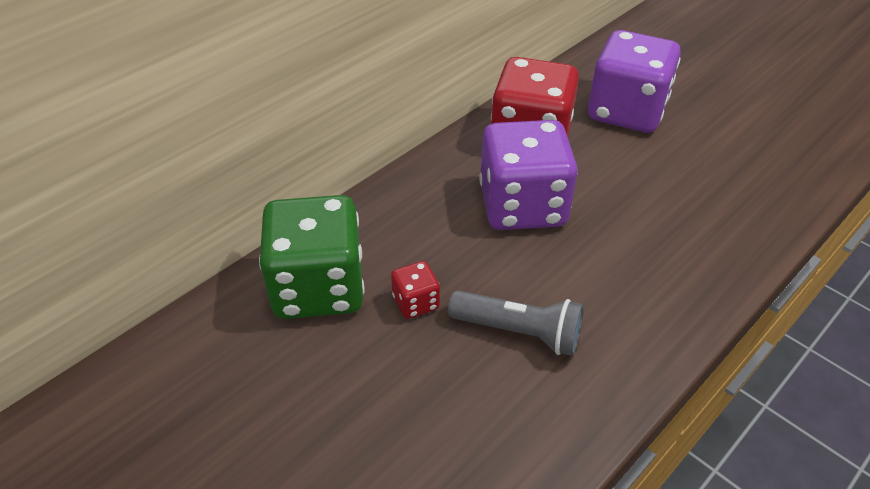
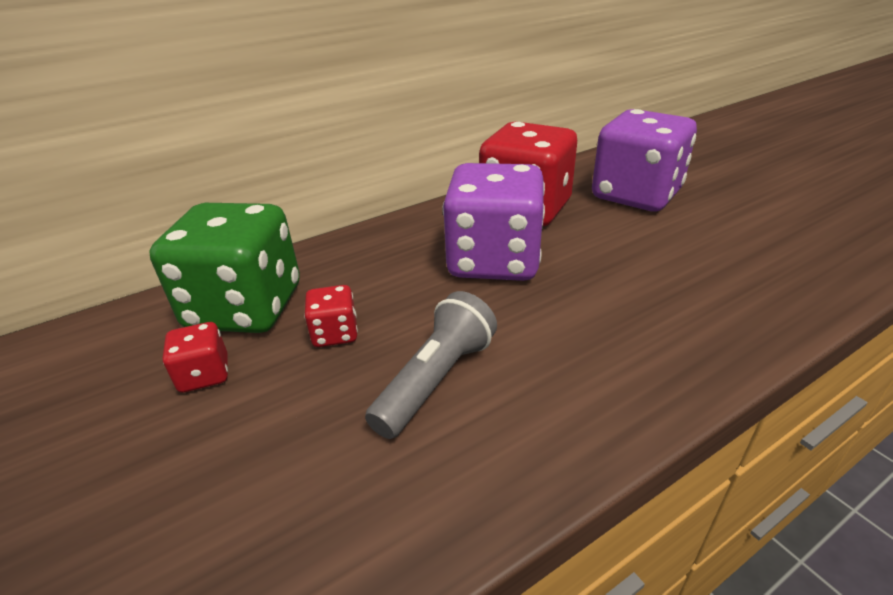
camera: 15 degrees right, 10 degrees down
grey flashlight [448,290,584,356] -> grey flashlight turned 90 degrees counterclockwise [365,291,497,439]
none -> red dice [163,322,228,393]

